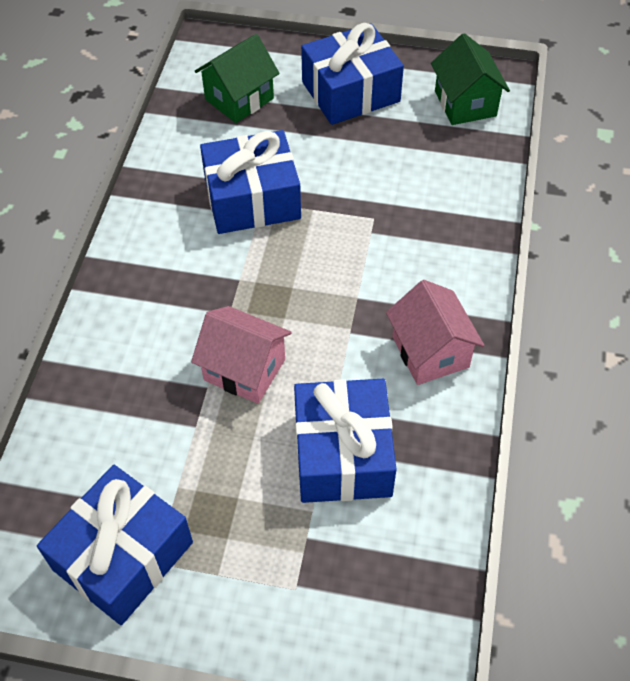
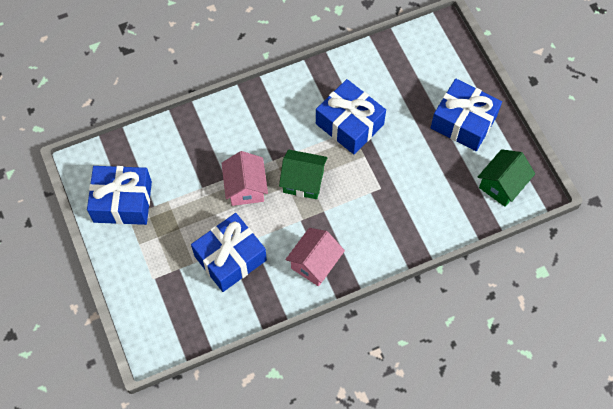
camera: 55 degrees right, 10 degrees up
green house [195,34,280,123] -> green house moved to [279,150,327,199]

